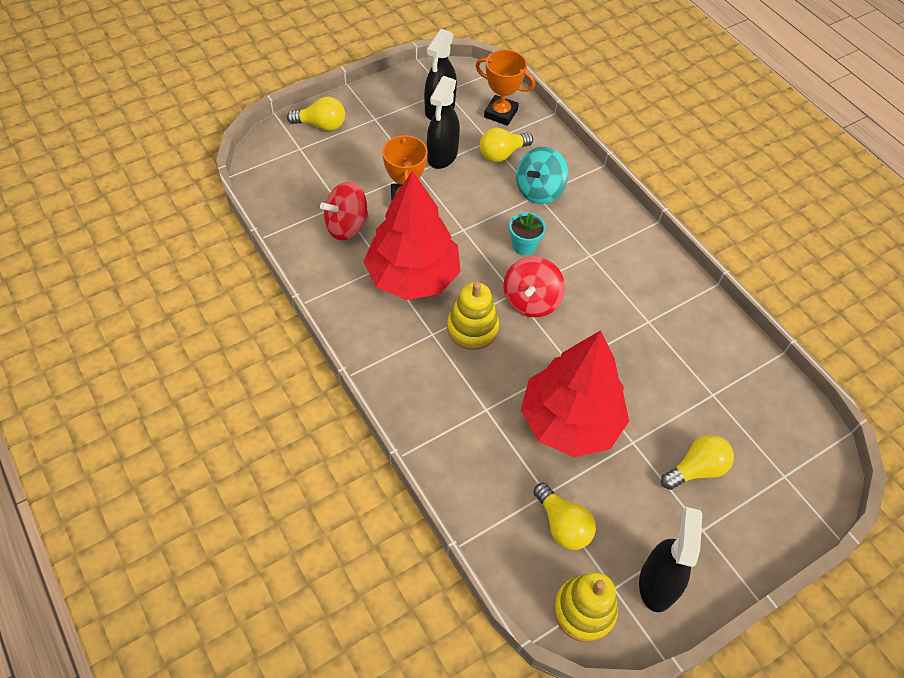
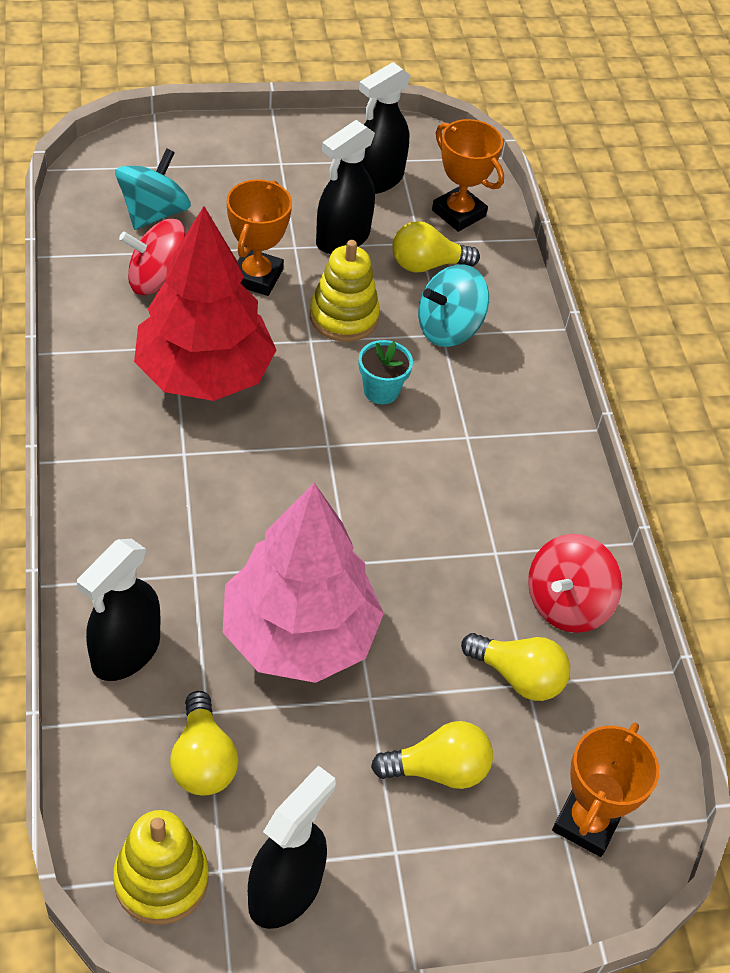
camera: 20 degrees right, 5 degrees down
yellow light bulb [287,97,345,131] -> yellow light bulb moved to [461,633,570,701]
yellow stacking toy [447,282,499,350] -> yellow stacking toy moved to [310,240,380,342]
red spinning top [503,256,565,317] -> red spinning top moved to [528,534,622,633]
red tree [521,330,629,457] -> pink tree [223,483,384,683]
none -> black spray bottle [77,539,161,681]
none -> turquoise spinning top [115,148,191,230]
none -> orange trophy [552,722,660,857]

